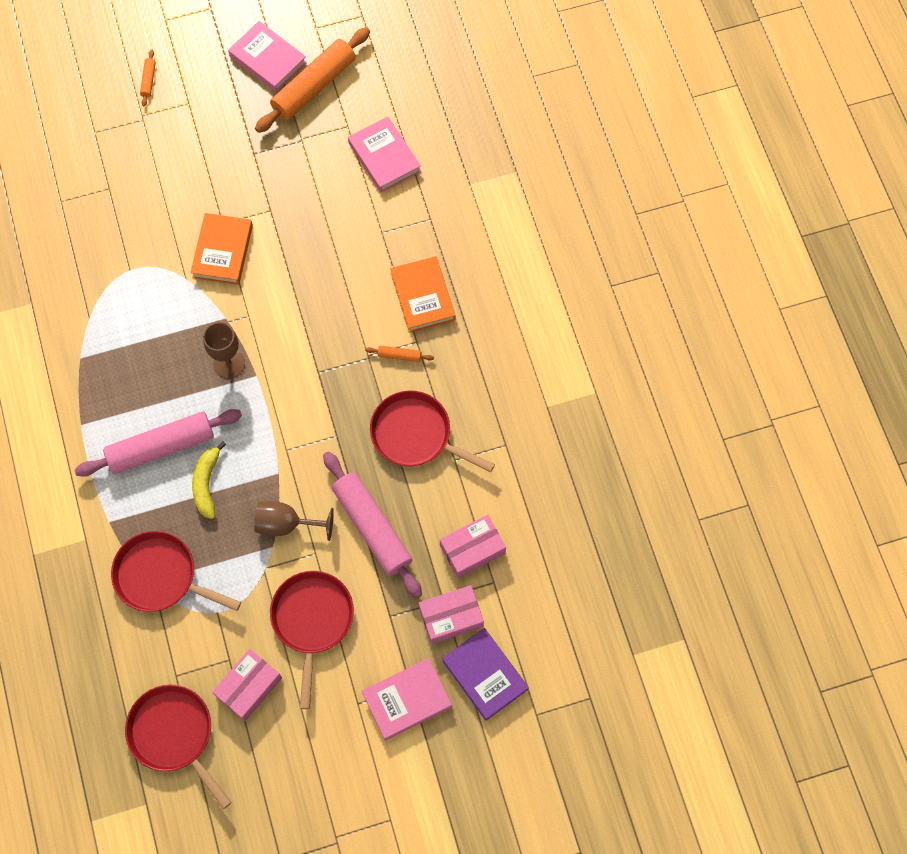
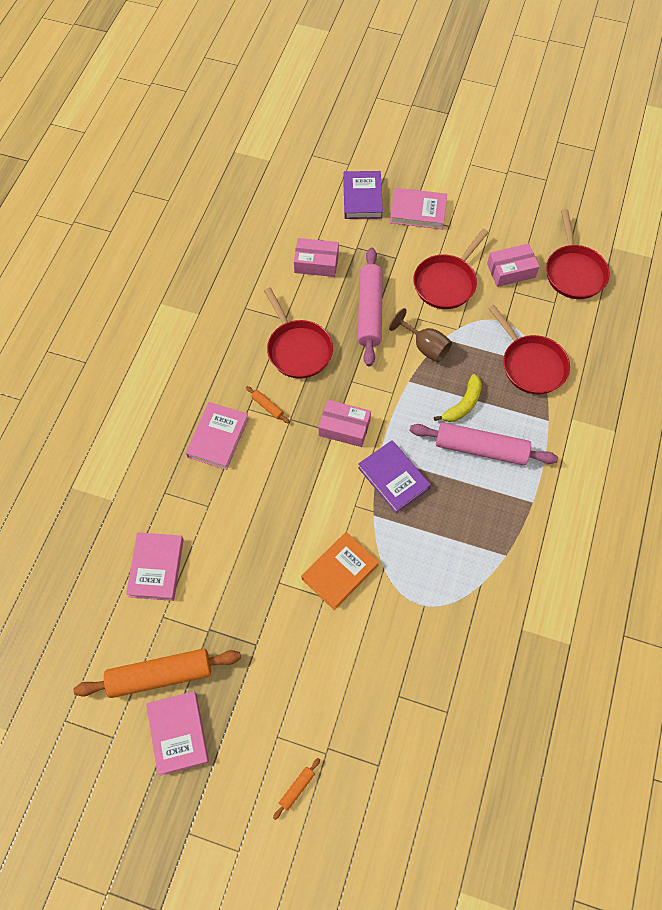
camera: 145 degrees left, 5 degrees down
brown goblet [203,322,245,379] -> purple book [358,440,431,513]
orange book [390,256,456,333] -> pink book [186,402,249,470]
pink box [419,585,484,644] -> pink box moved to [319,400,371,447]

